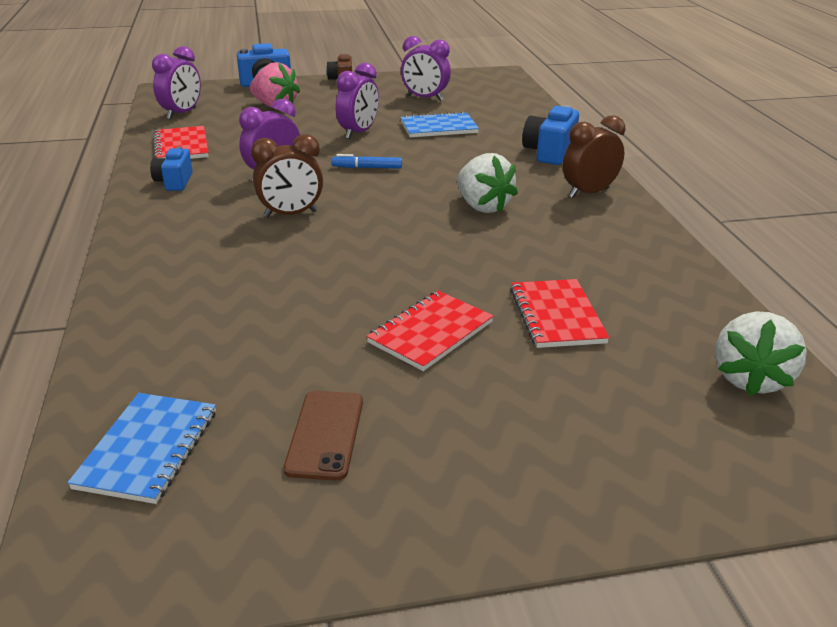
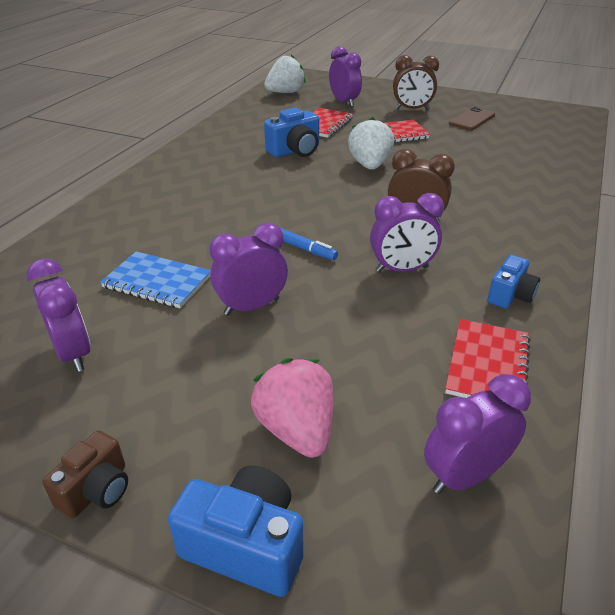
camera: 145 degrees left, 5 degrees up
blue notebook [67,393,216,504] -> none
white strawberry [457,153,518,213] -> white strawberry moved to [348,117,394,170]
blue camera [522,105,579,165] -> blue camera moved to [264,108,319,157]
brown clock [563,115,625,198] -> brown clock moved to [393,55,439,110]
none -> purple clock [329,46,362,107]

